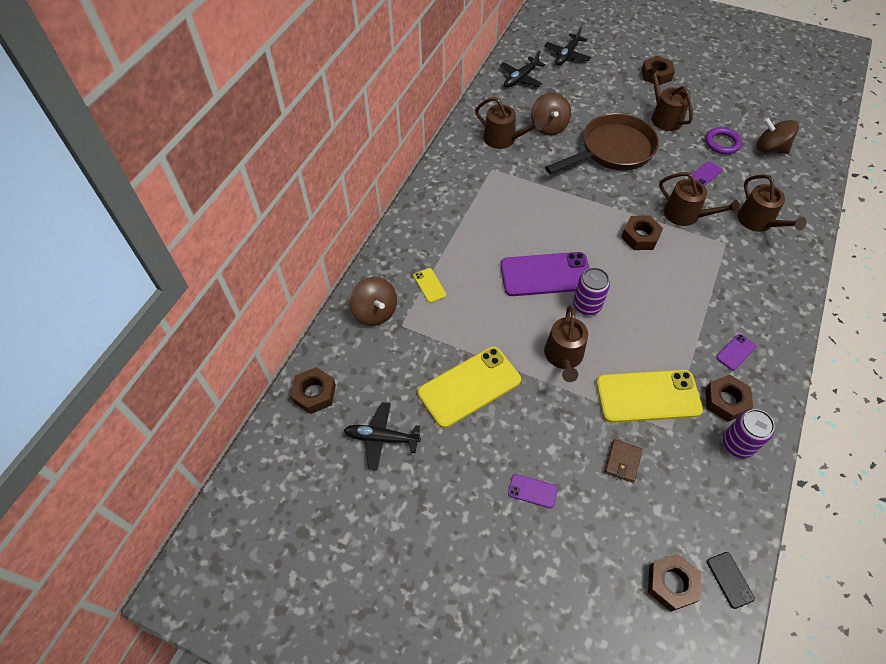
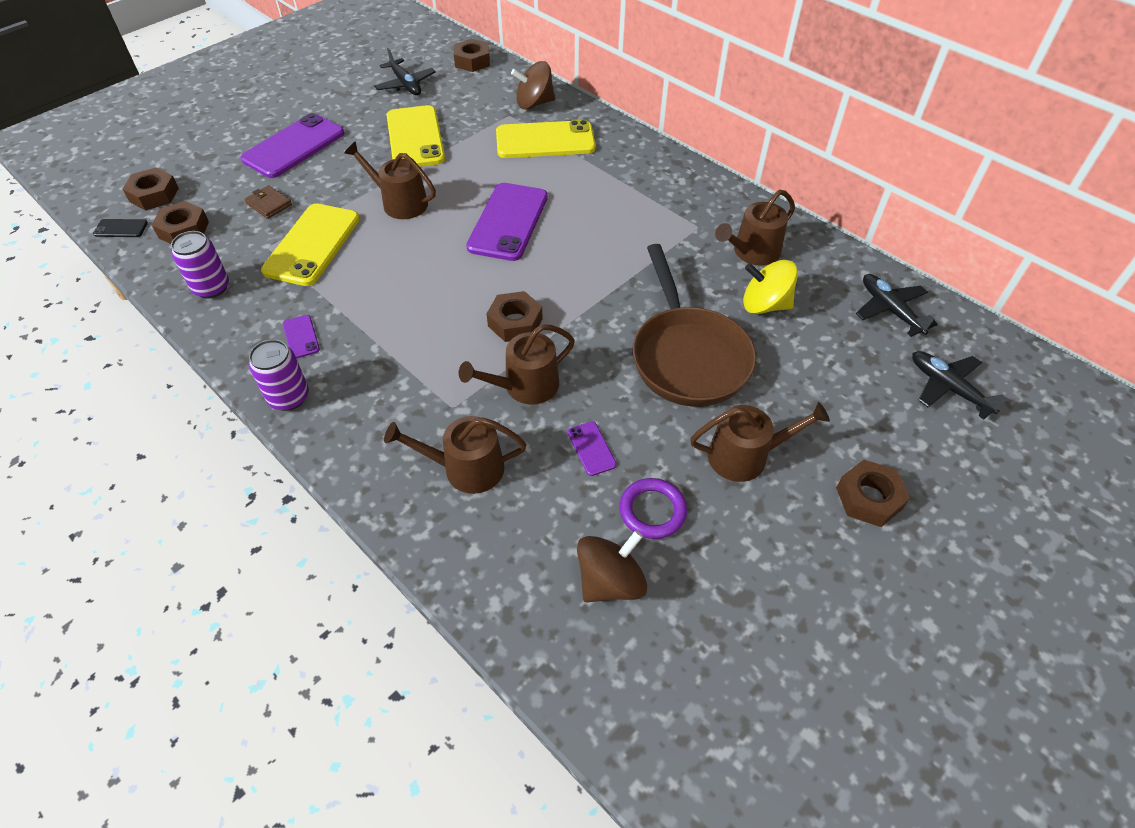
camera: 110 degrees right, 5 degrees down
black plane [344,402,421,470] -> black plane turned 120 degrees clockwise [374,48,436,95]
yellow phone [414,268,446,303] -> yellow phone [496,120,595,158], size x2.28
purple phone [508,474,558,508] -> purple phone [241,113,344,178], size x2.28
brown spinning top [531,92,571,135] -> yellow spinning top [743,260,798,314]
purple can [573,268,610,315] -> purple can moved to [249,339,309,411]
brown nut [705,375,753,422] -> brown nut moved to [152,201,209,244]

